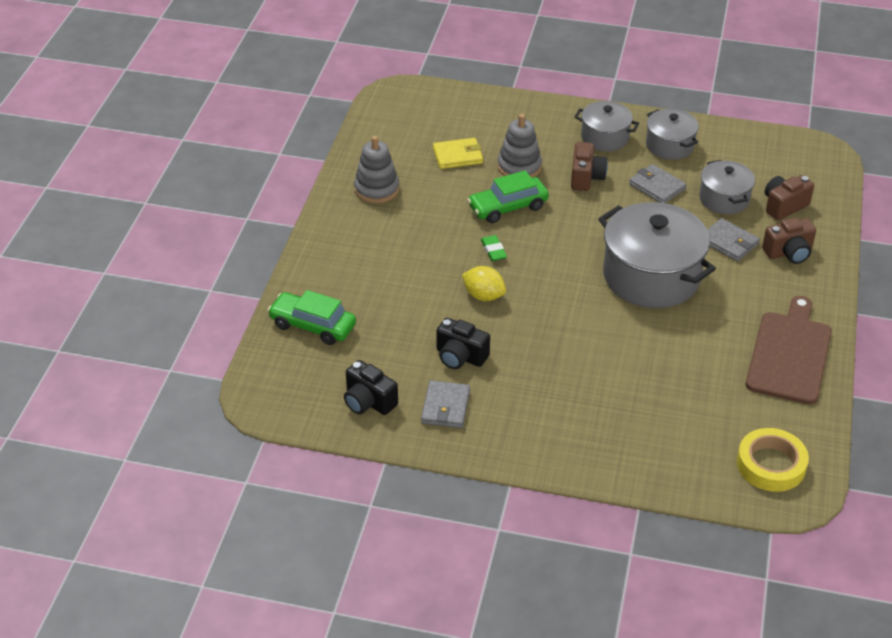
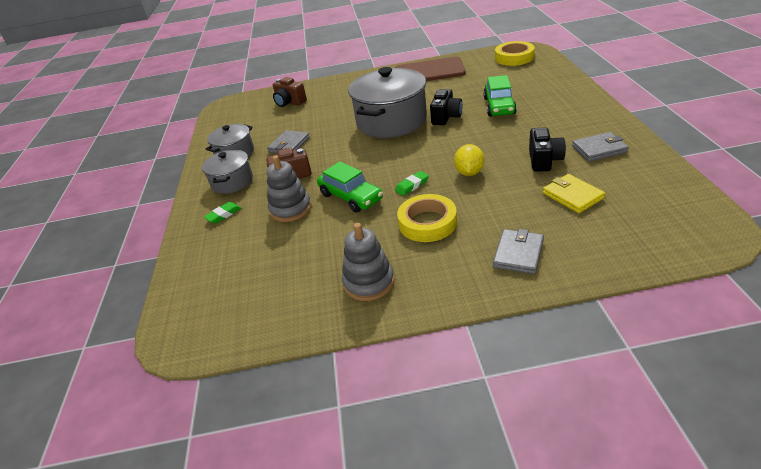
camera: 105 degrees left, 5 degrees down
green car [268,290,356,345] -> green car moved to [483,75,517,116]
black camera [344,360,398,415] -> black camera moved to [430,89,462,125]
yellow wallet [433,138,483,169] -> yellow wallet moved to [543,174,605,213]
grey pot [699,160,755,214] -> none
grey wallet [707,218,760,261] -> grey wallet moved to [493,229,544,274]
brown camera [762,218,816,264] -> none
none -> green eraser [204,202,241,224]
none -> yellow tape [397,194,457,242]

